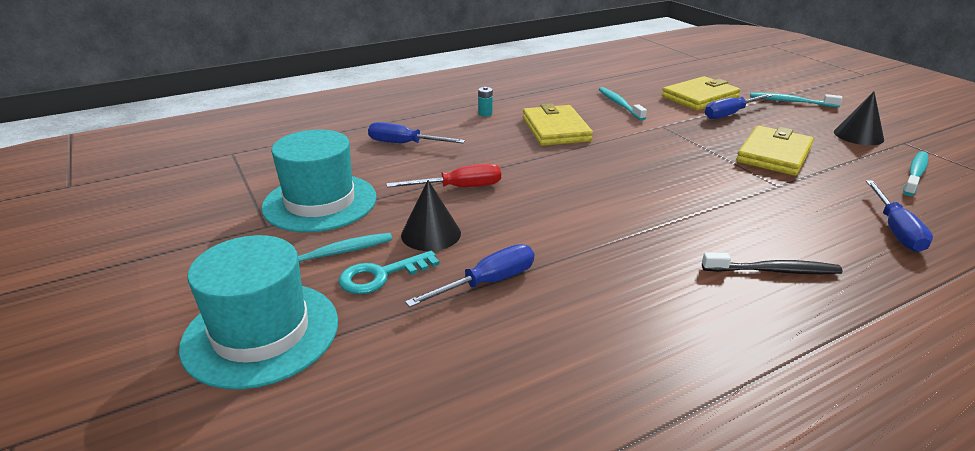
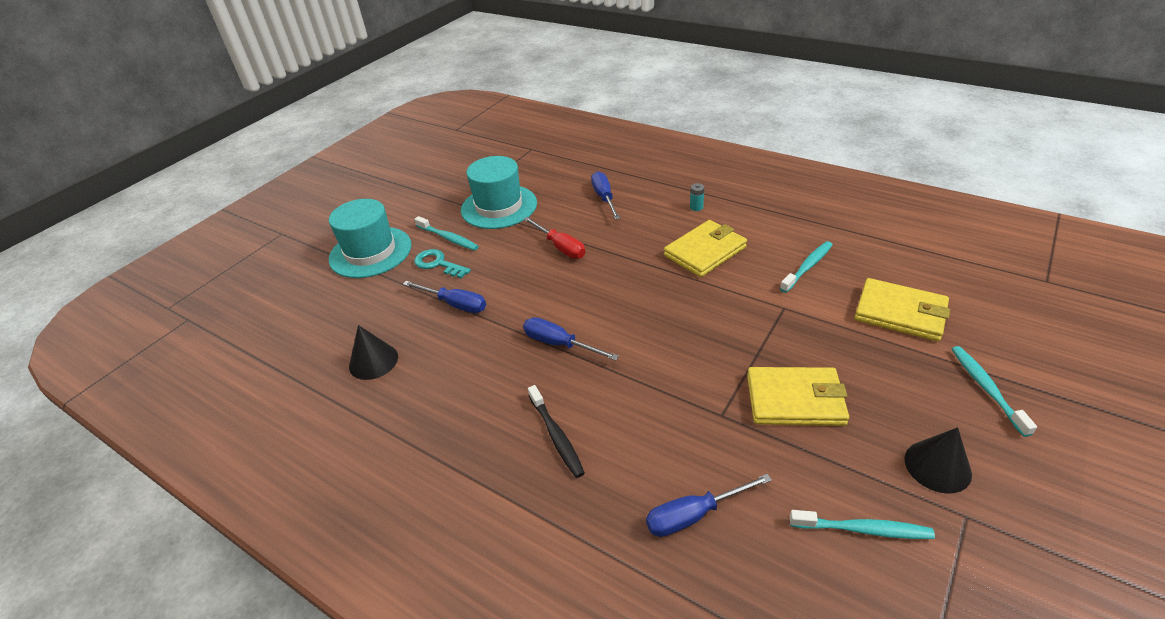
camera: 65 degrees right, 10 degrees up
black cone [401,180,461,251] -> black cone moved to [349,325,398,380]
blue screwdriver [705,94,772,119] -> blue screwdriver moved to [523,317,619,361]

